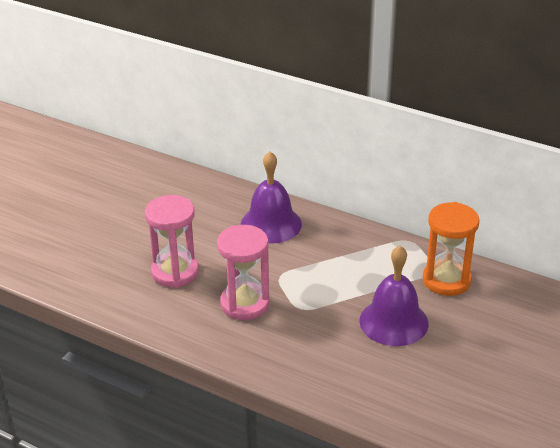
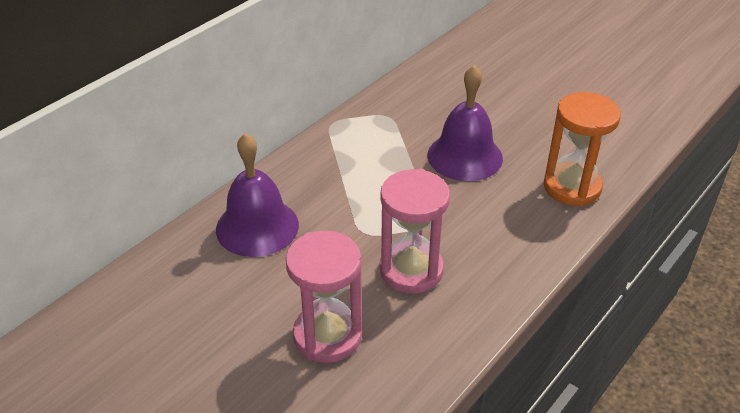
camera: 80 degrees left, 5 degrees up
orange hourglass [423,202,479,296] -> orange hourglass moved to [544,92,621,206]

